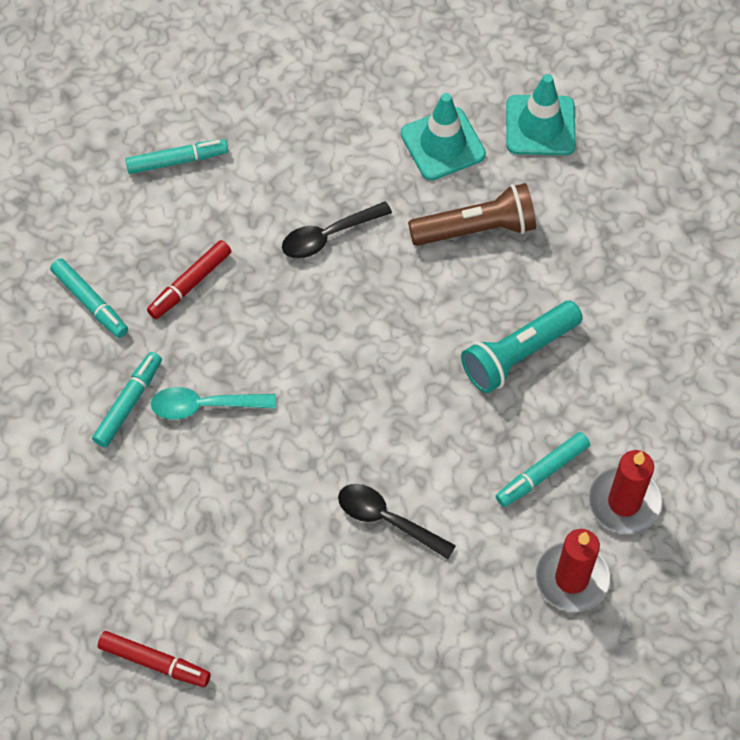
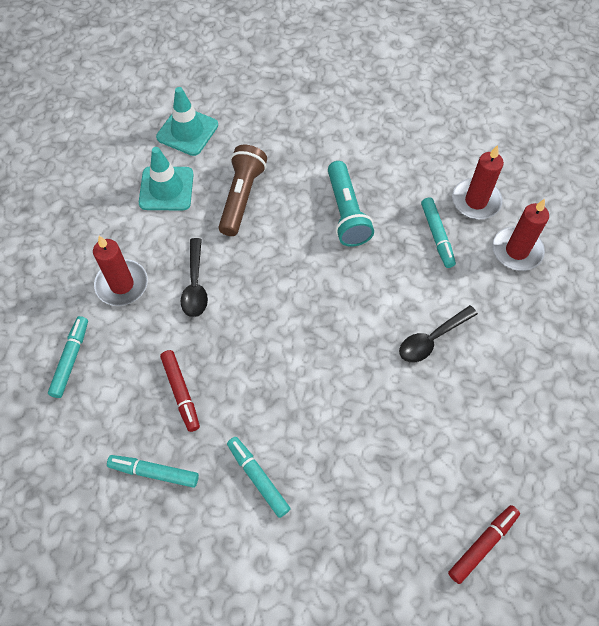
camera: 65 degrees left, 0 degrees up
turquoise marker [50,258,128,338] -> turquoise marker turned 150 degrees counterclockwise [107,455,199,488]
turquoise spoon [151,387,276,420] -> none
none -> red candle [93,236,148,306]

